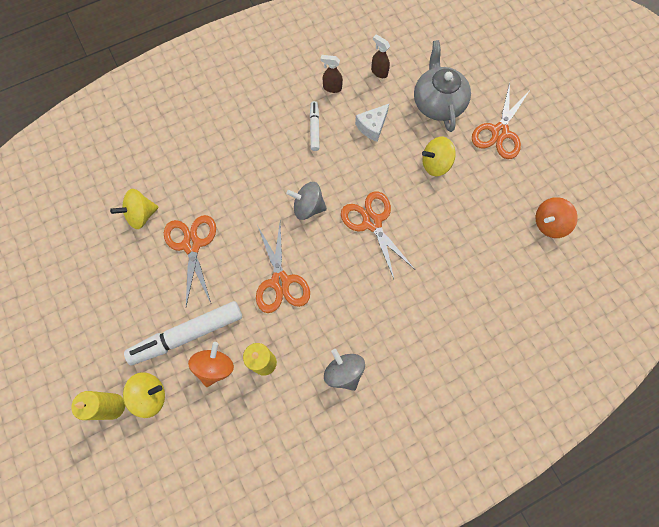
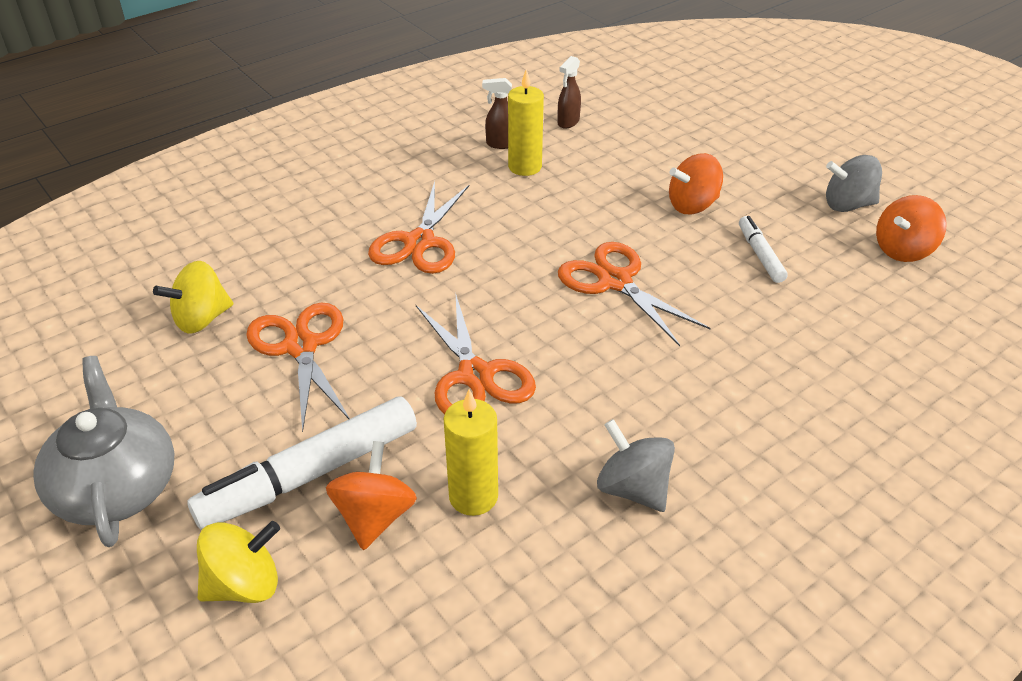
camera: 10 degrees left, 30 degrees down
yellow candle [71,391,125,420] -> yellow candle moved to [508,69,544,176]
grey spinning top [286,182,327,220] -> grey spinning top moved to [826,155,882,212]
white marker [310,101,320,151] -> white marker moved to [739,216,788,283]
white cheese [355,104,389,142] -> none
brown spray bottle [371,34,390,78] -> brown spray bottle turned 90 degrees counterclockwise [558,56,581,128]
grey teapot [414,40,471,132] -> grey teapot moved to [33,356,174,547]
yellow spinning top [422,137,456,176] -> orange spinning top [669,153,723,214]
orange scissors [472,82,531,159] -> orange scissors moved to [368,181,470,274]

